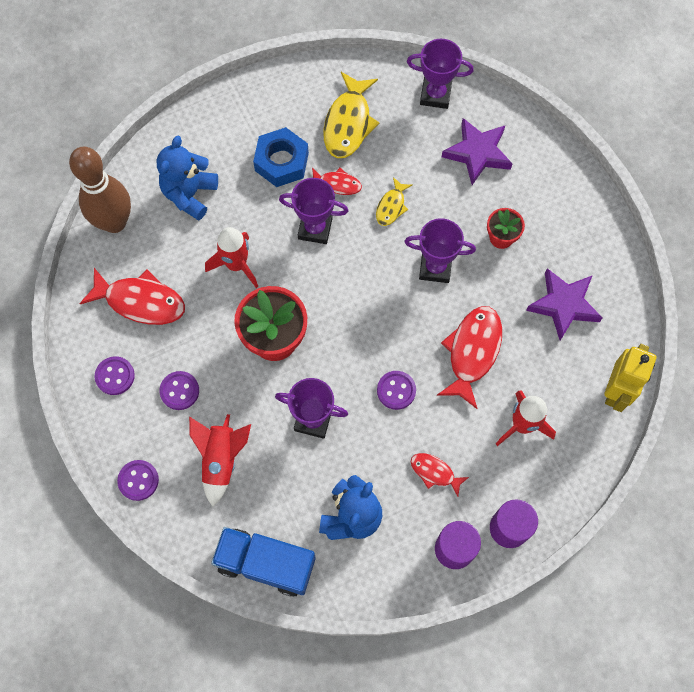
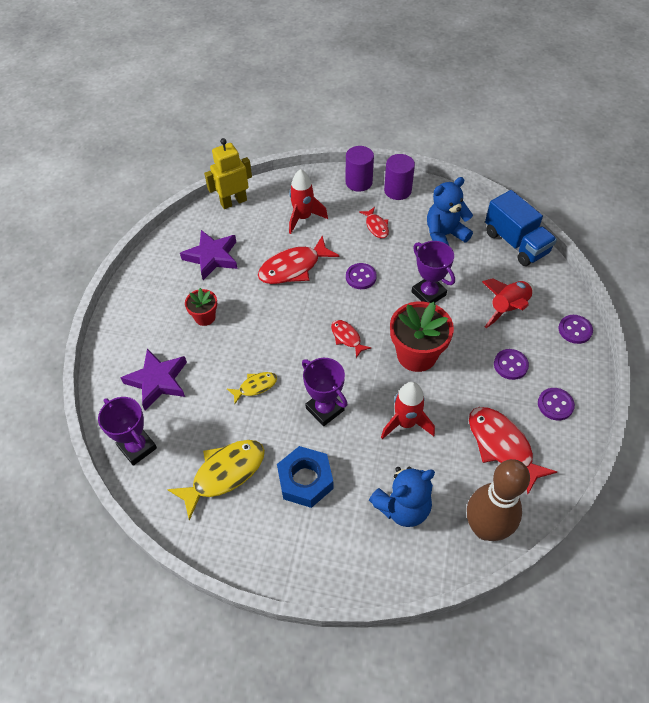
camera: 140 degrees left, 15 degrees down
red fish [312,168,362,195] -> red fish moved to [331,320,371,358]
purple trophy [404,218,476,283] -> none

